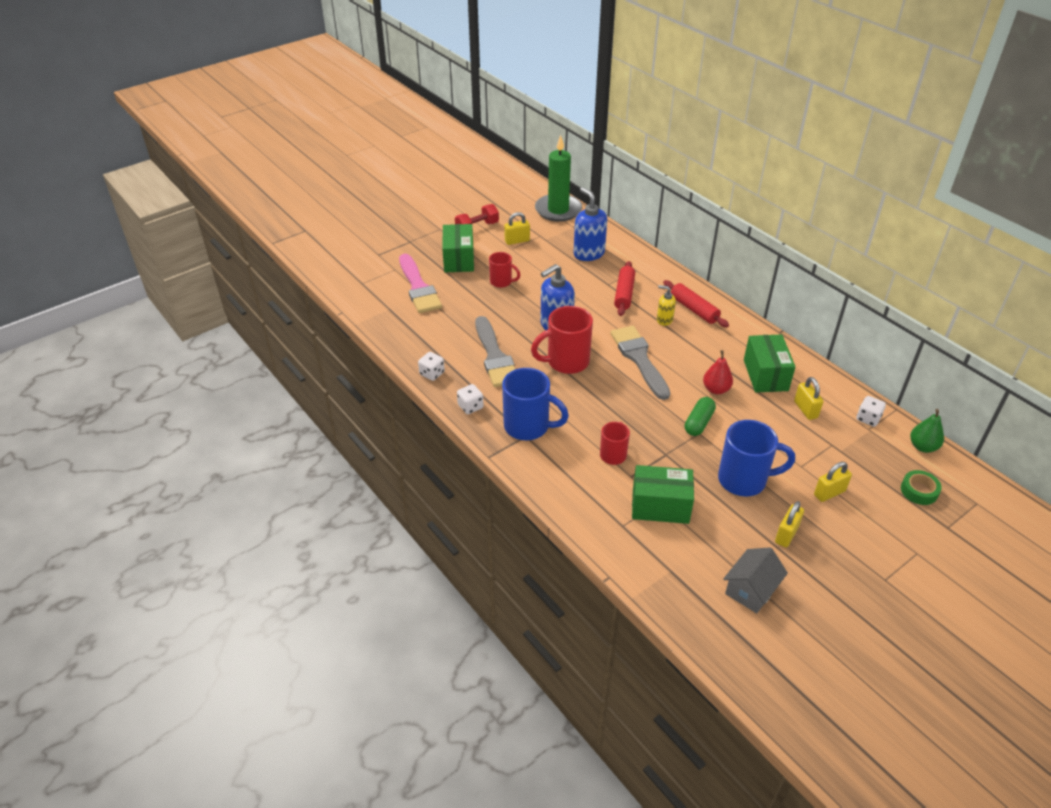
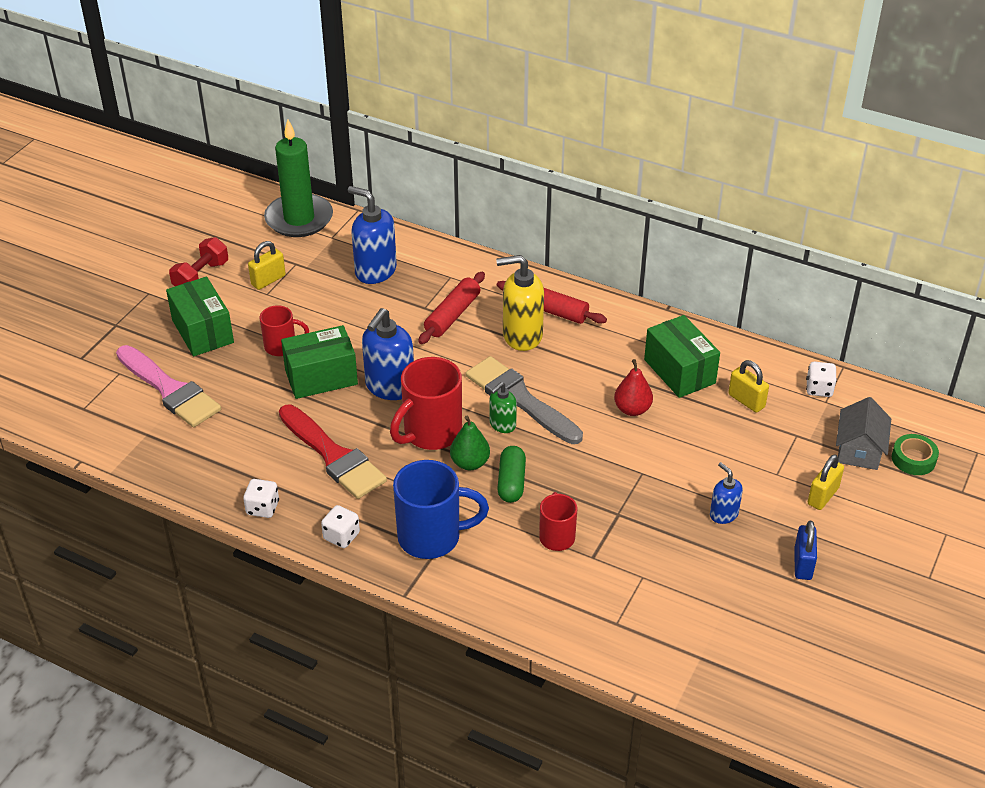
camera: 25 degrees left, 0 degrees up
grey brush [475,316,515,387] -> red brush [279,405,387,499]
red rolling pin [614,261,635,316] -> red rolling pin turned 45 degrees clockwise [418,272,485,344]
green box [632,465,694,524] -> green box moved to [281,325,358,399]
yellow soap dispenser [657,285,676,326] -> yellow soap dispenser [496,255,544,351], size x1.81
green capsule [685,397,716,436] -> green capsule moved to [497,446,526,503]
blue mug [718,420,795,497] -> blue soap dispenser [710,462,743,524]
grey house [723,547,788,613] -> grey house moved to [836,397,891,470]
yellow padlock [775,501,804,547] -> blue padlock [794,521,817,580]
green pear [910,409,944,453] -> green pear moved to [450,416,490,470]
none -> green soap dispenser [489,382,517,433]

